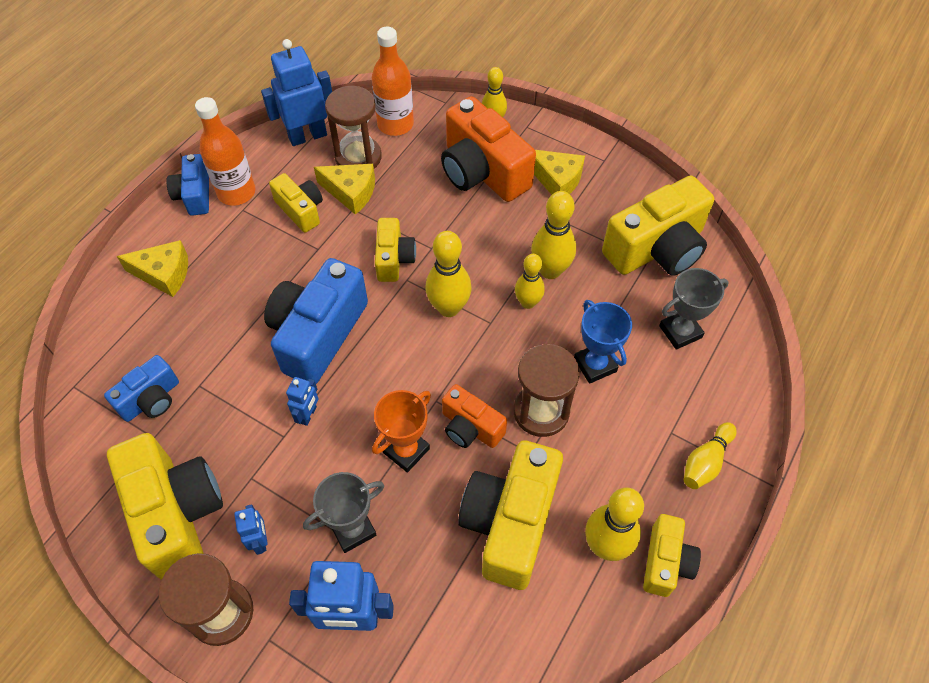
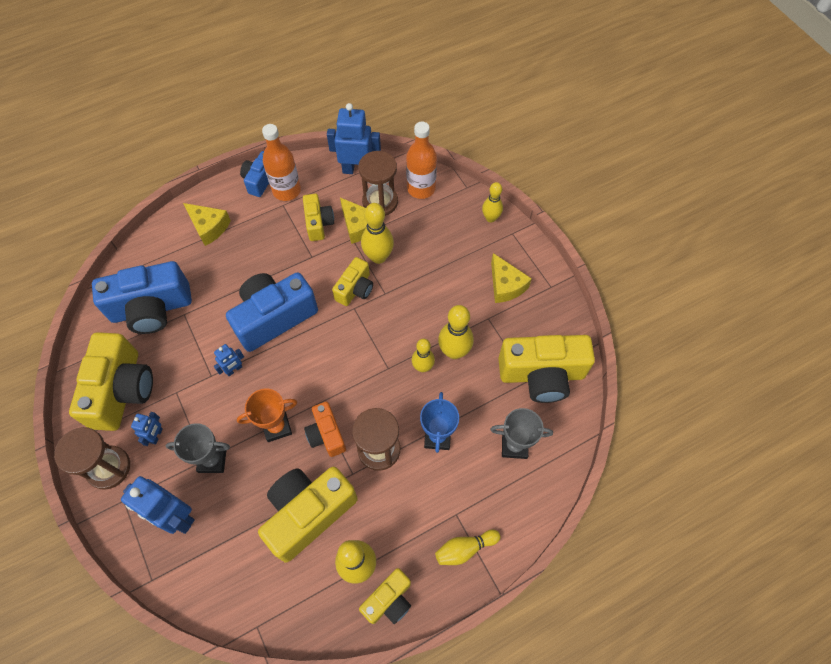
camera: 30 degrees right, 5 degrees up
blue camera [104,355,179,422] -> blue camera [92,261,192,334], size x1.82
yellow bowling pin [425,231,472,317] -> yellow bowling pin moved to [361,203,394,264]
orange camera [441,96,536,202] -> none

